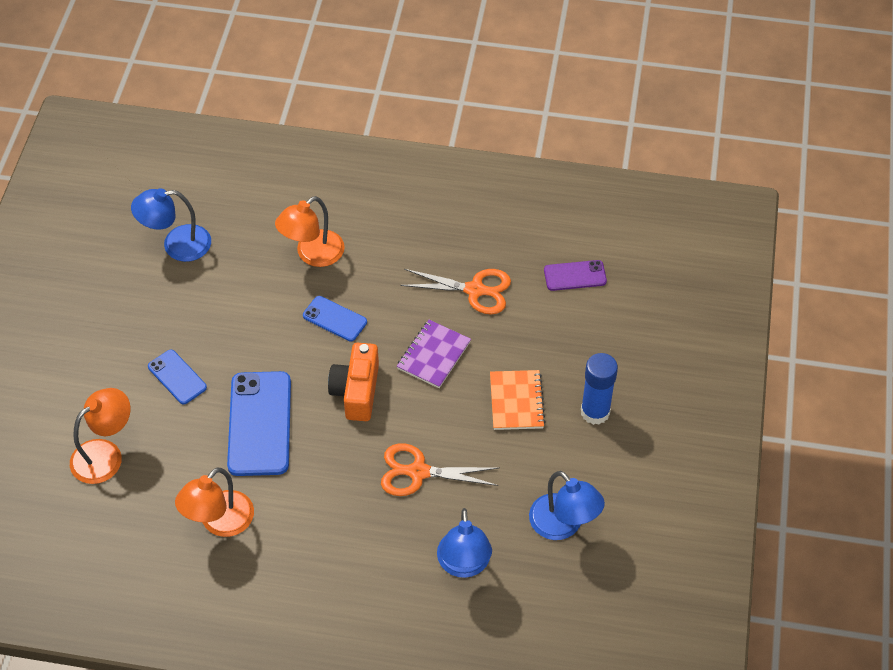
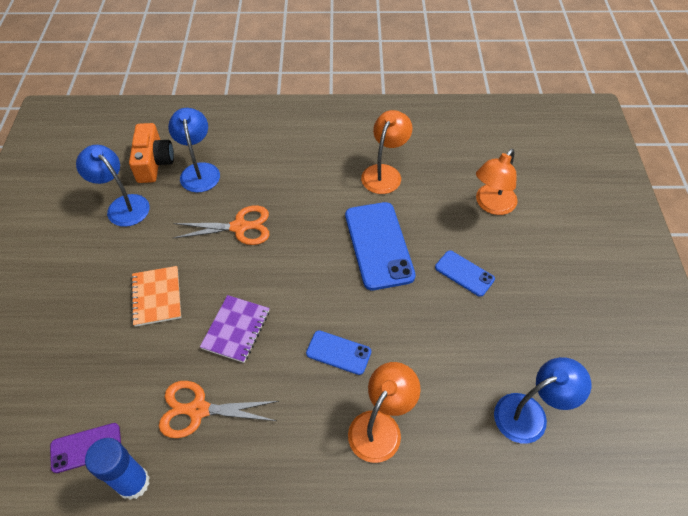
camera: 170 degrees right, 0 degrees up
orange camera [328,343,379,421] -> orange camera moved to [129,123,174,183]
blue glue stick [581,353,618,425] -> blue glue stick moved to [85,438,150,500]

